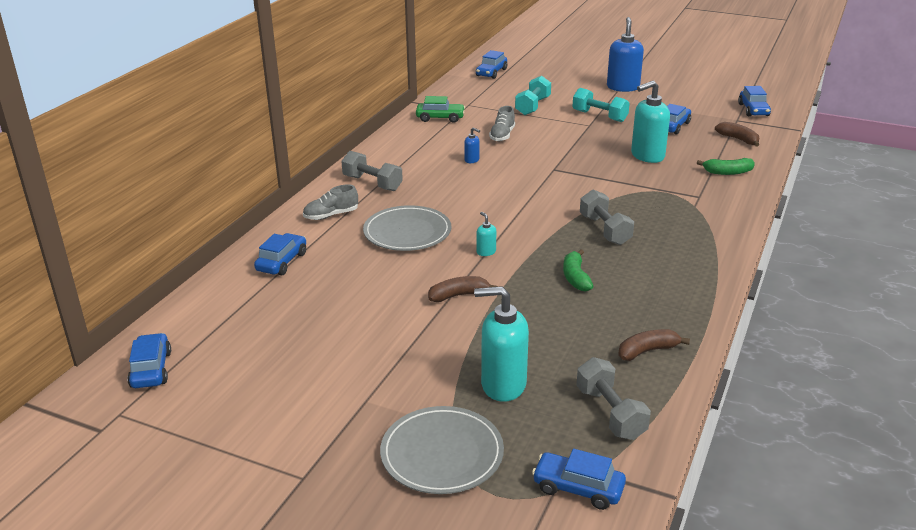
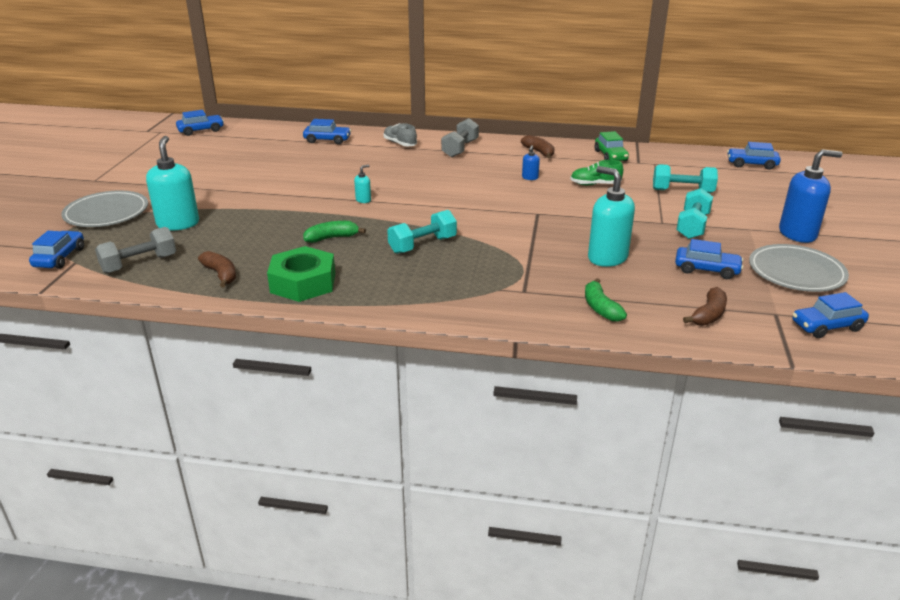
camera: 75 degrees right, 0 degrees up
grey plate [363,205,451,251] -> grey plate moved to [749,244,849,292]
brown banana [428,276,498,302] -> brown banana moved to [521,135,555,158]
grey shoe [489,106,515,142] -> green shoe [570,160,623,185]
grey dumbbell [580,189,634,245] -> turquoise dumbbell [387,210,457,254]
none -> green nut [267,246,335,302]

